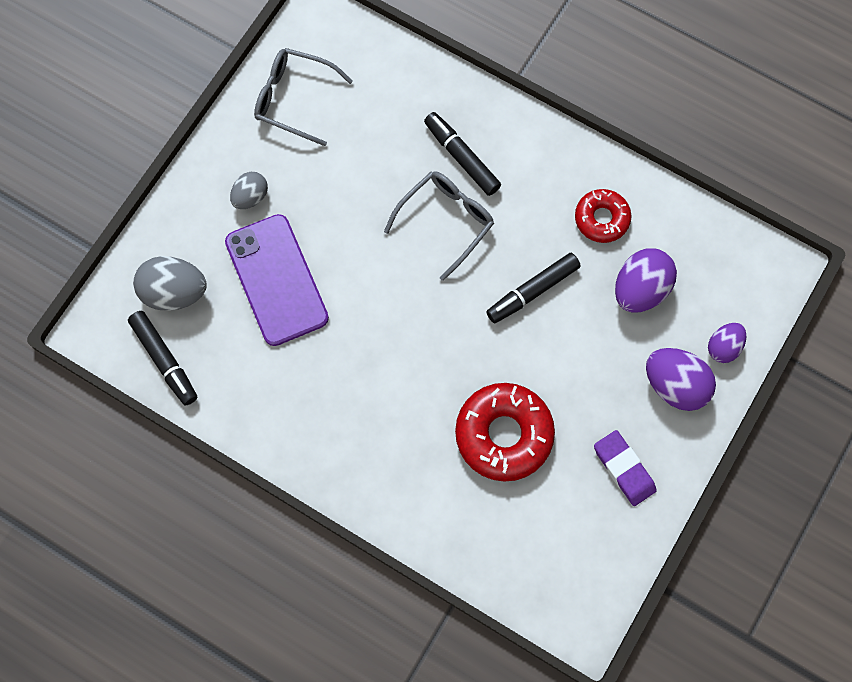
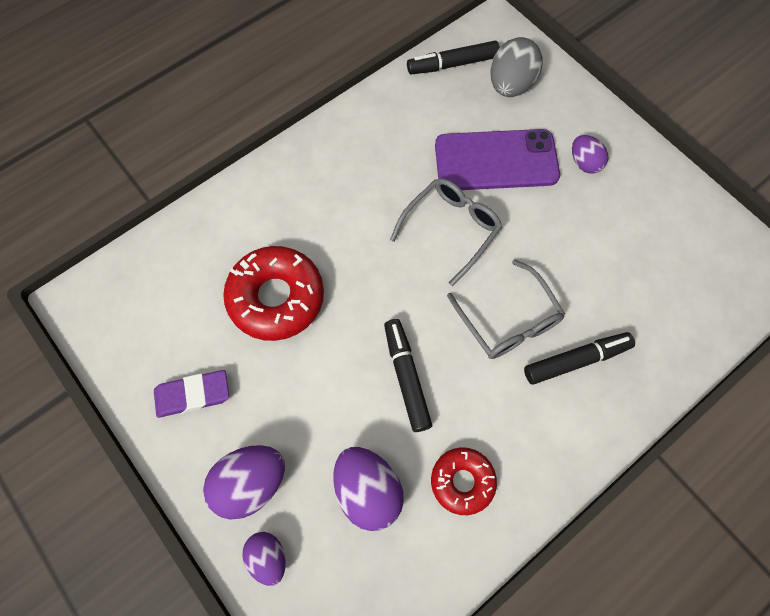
camera: 110 degrees right, 5 degrees down
grey egg [230,172,268,209] -> purple egg [572,135,609,174]
grey glasses [254,48,353,146] -> grey glasses moved to [390,178,502,286]

